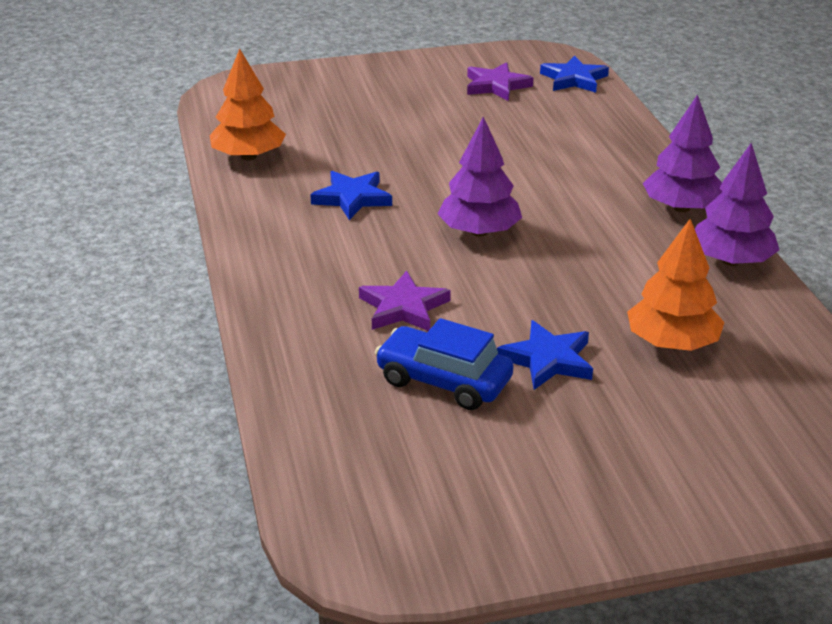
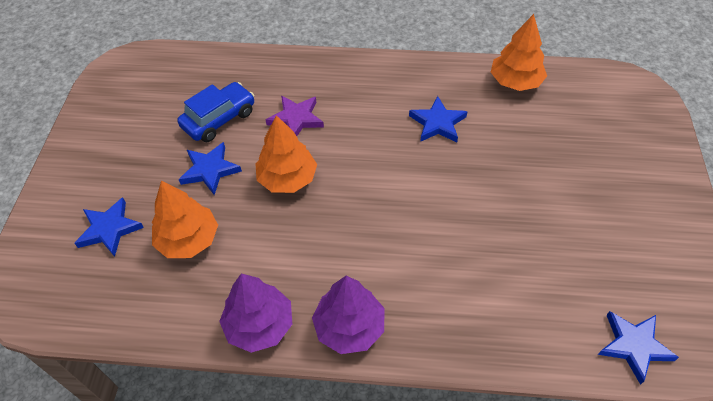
camera: 110 degrees right, 20 degrees up
purple tree [438,116,522,237] -> none
purple star [467,62,533,101] -> none
none -> blue star [75,197,144,257]
none -> orange tree [256,115,317,193]

